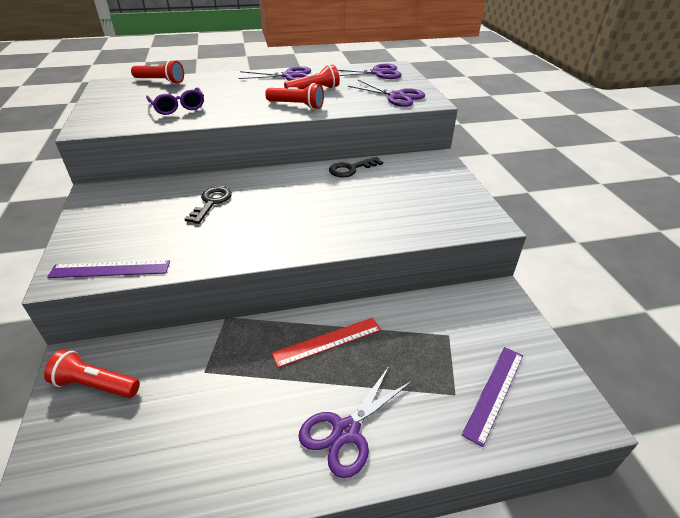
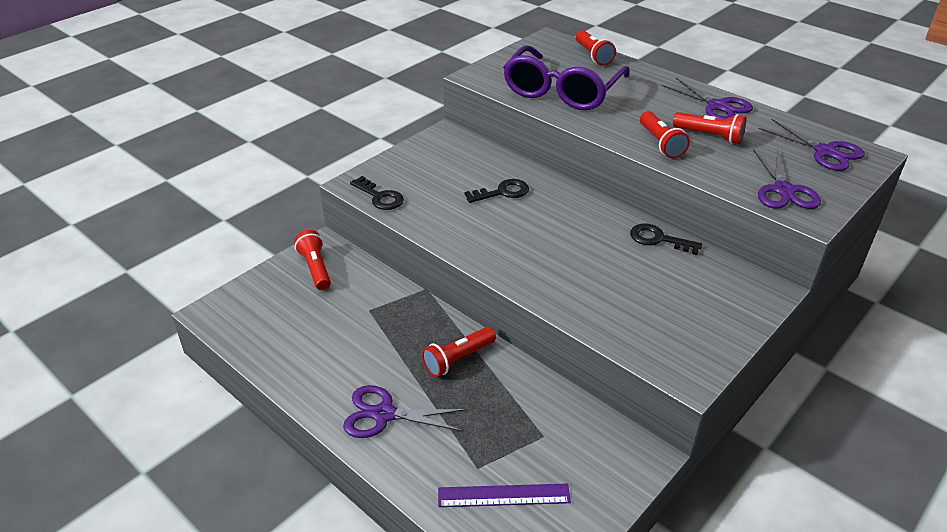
camera: 55 degrees right, 0 degrees up
purple ruler [47,260,170,278] -> black key [350,176,404,210]
purple glasses [146,87,204,115] -> purple glasses [503,45,630,110], size x2.00
red ruler [272,318,381,368] -> red flashlight [422,327,496,377]

